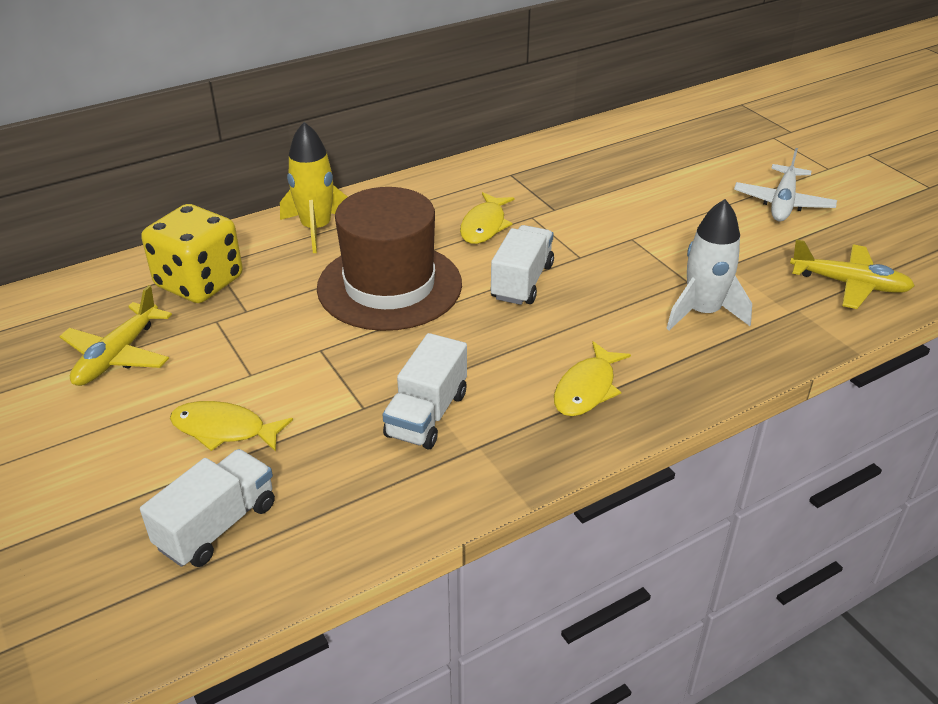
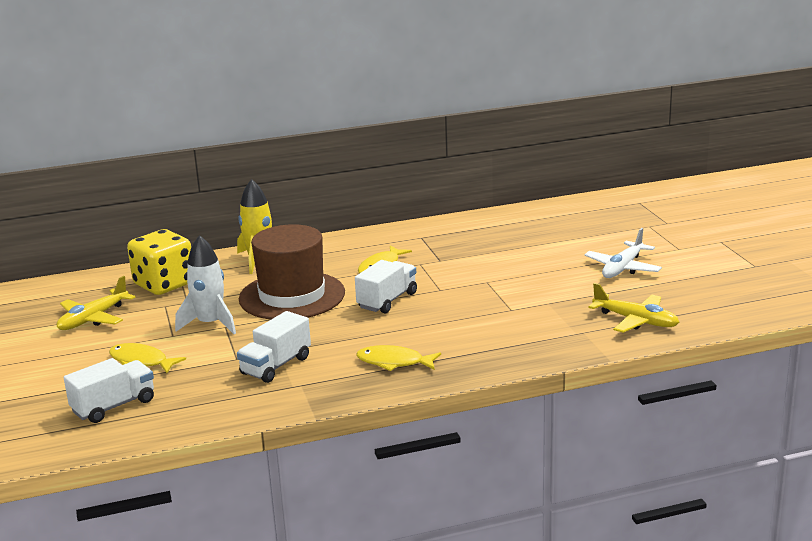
camera: 15 degrees right, 15 degrees down
yellow fish [554,341,631,416] -> yellow fish turned 60 degrees clockwise [356,345,441,371]
white rocket [666,199,752,330] -> white rocket moved to [175,235,236,334]

